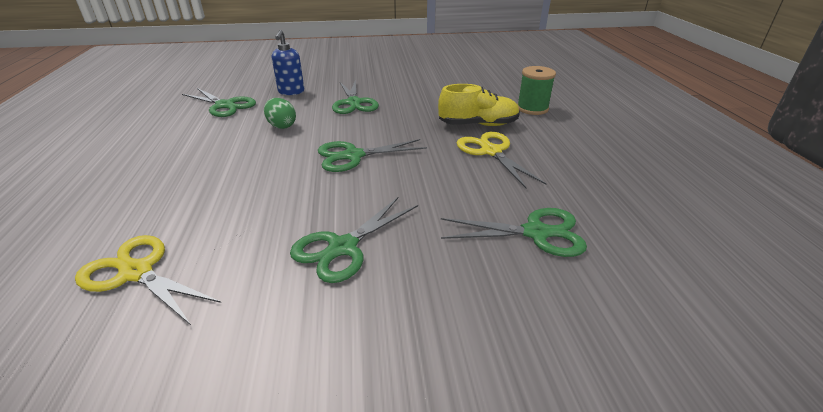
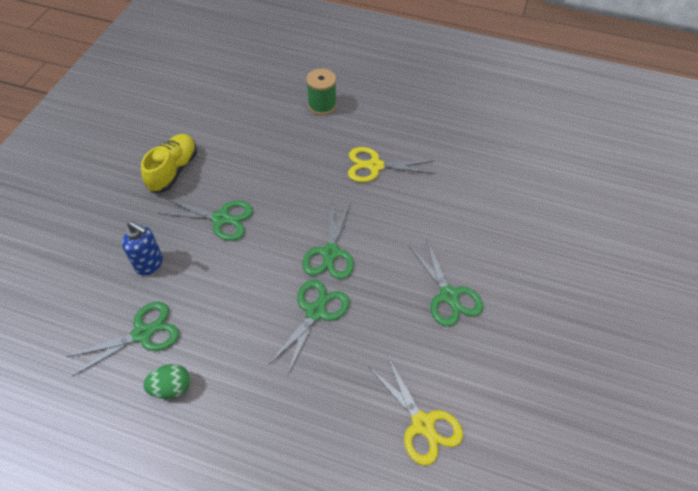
camera: 65 degrees left, 20 degrees up
yellow scissors [75,235,221,325] -> yellow scissors turned 90 degrees counterclockwise [369,356,463,466]
green egg [264,98,296,129] -> green egg moved to [143,364,190,399]
yellow shoe [438,84,520,126] -> yellow shoe moved to [141,134,197,193]
green scissors [441,208,587,257] -> green scissors moved to [268,280,350,374]

